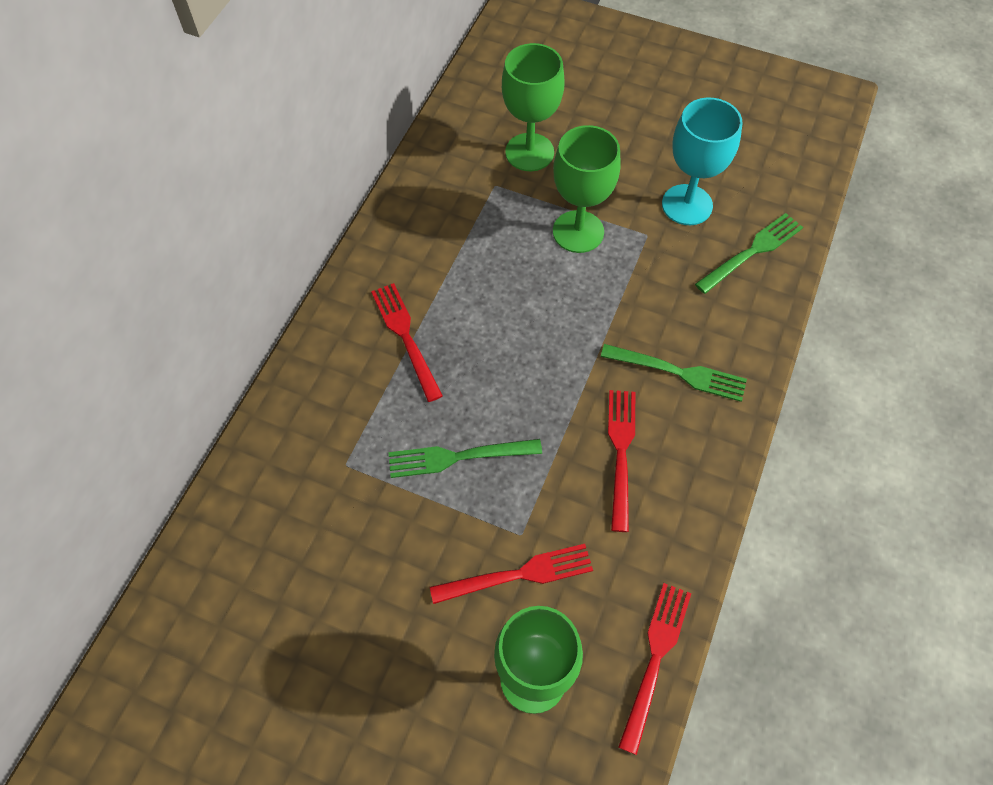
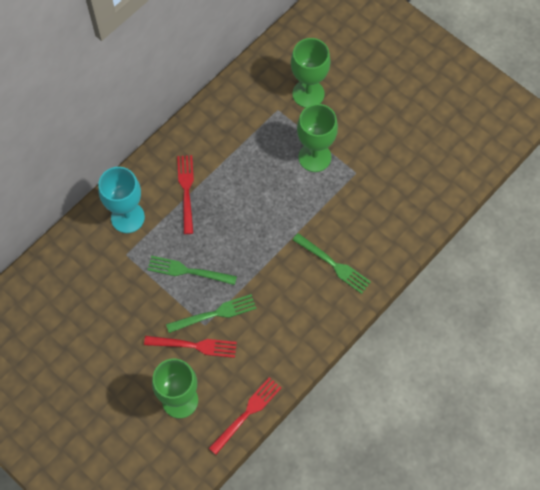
camera: 20 degrees right, 5 degrees up
red fork [608,390,635,532] -> none
turquoise goblet [662,97,743,225] -> turquoise goblet moved to [98,167,145,233]
green fork [695,213,803,294] -> green fork moved to [166,294,256,333]

